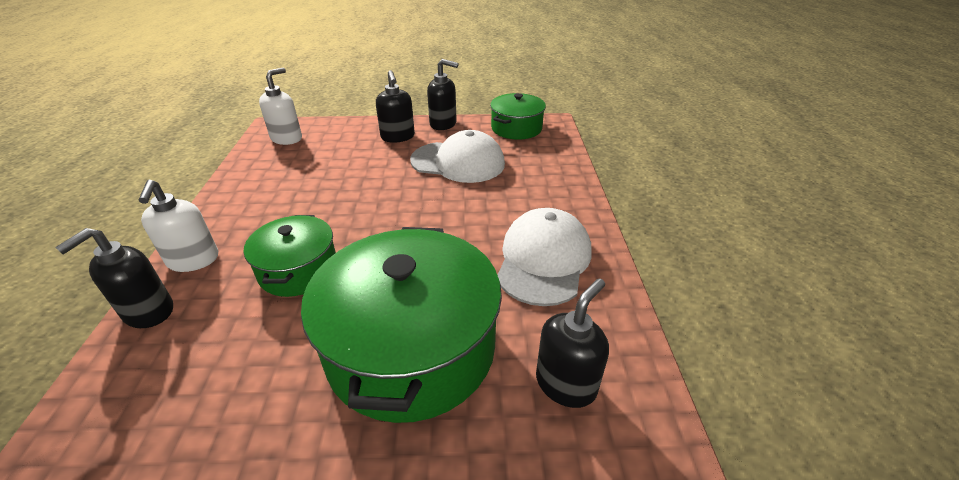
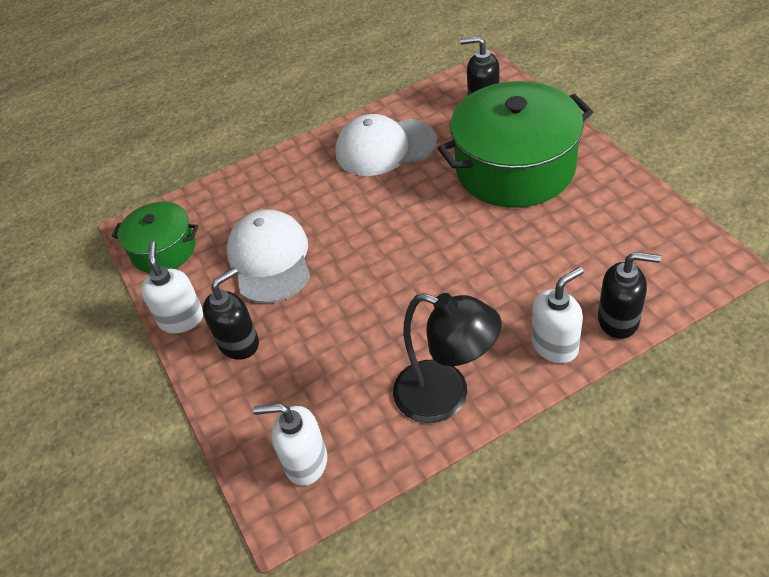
camera: 110 degrees left, 10 degrees up
green pot [244,215,336,297] -> none
black soap dispenser [427,59,458,130] -> white soap dispenser [141,241,203,333]
none -> black lamp [393,293,502,423]

